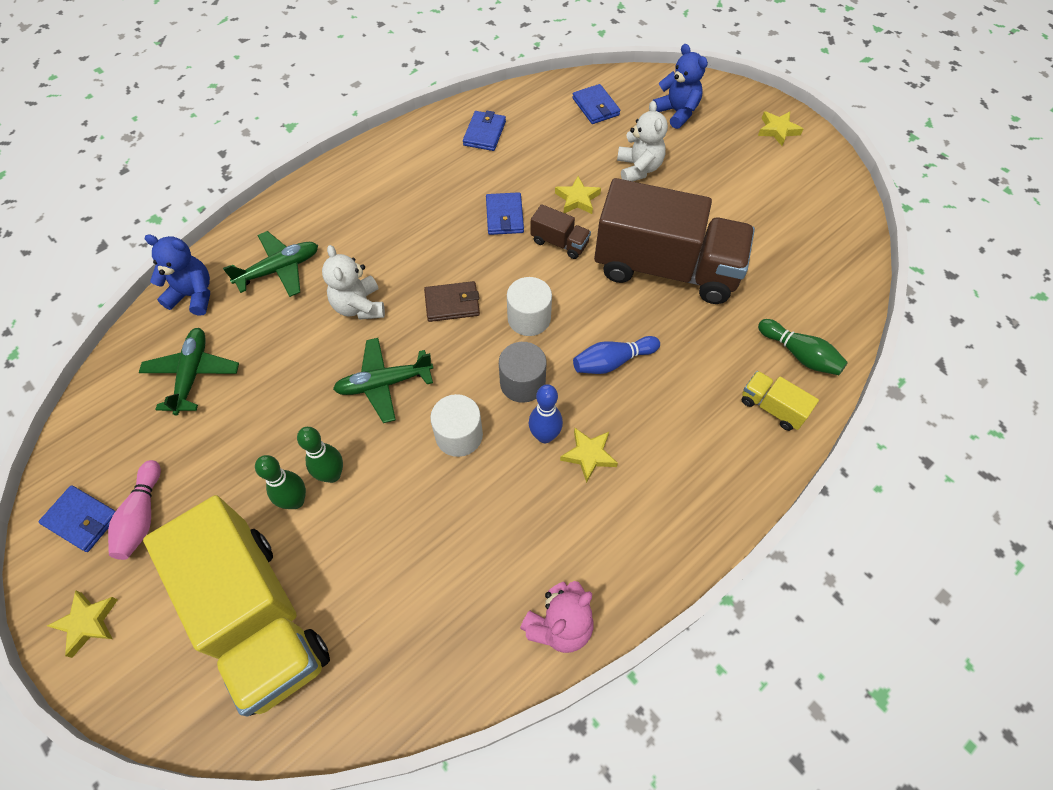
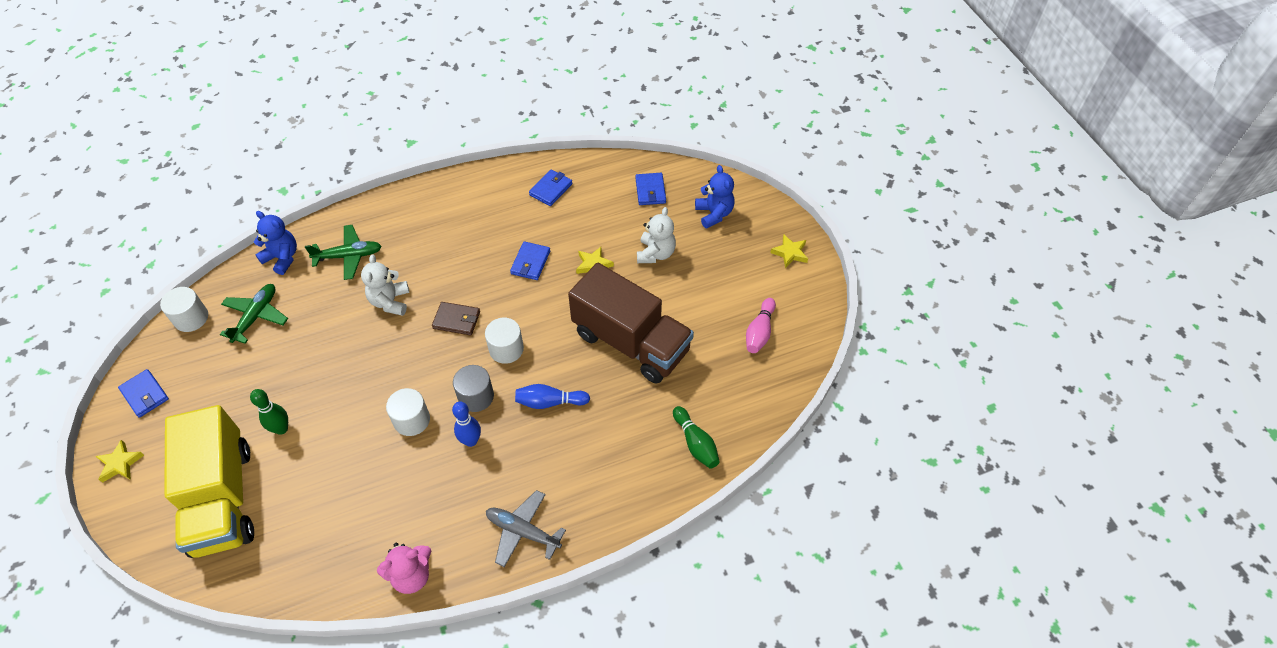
camera: 20 degrees right, 5 degrees down
pink bowling pin [108,460,161,560] -> pink bowling pin moved to [746,298,776,353]
green bowling pin [297,427,343,483] -> none
green plane [333,338,433,423] -> none
brown truck [531,204,591,259] -> none
yellow star [560,428,618,483] -> none
yellow truck [742,371,819,431] -> none
none -> white cylinder [160,287,208,332]
none -> grey plane [486,490,566,567]

